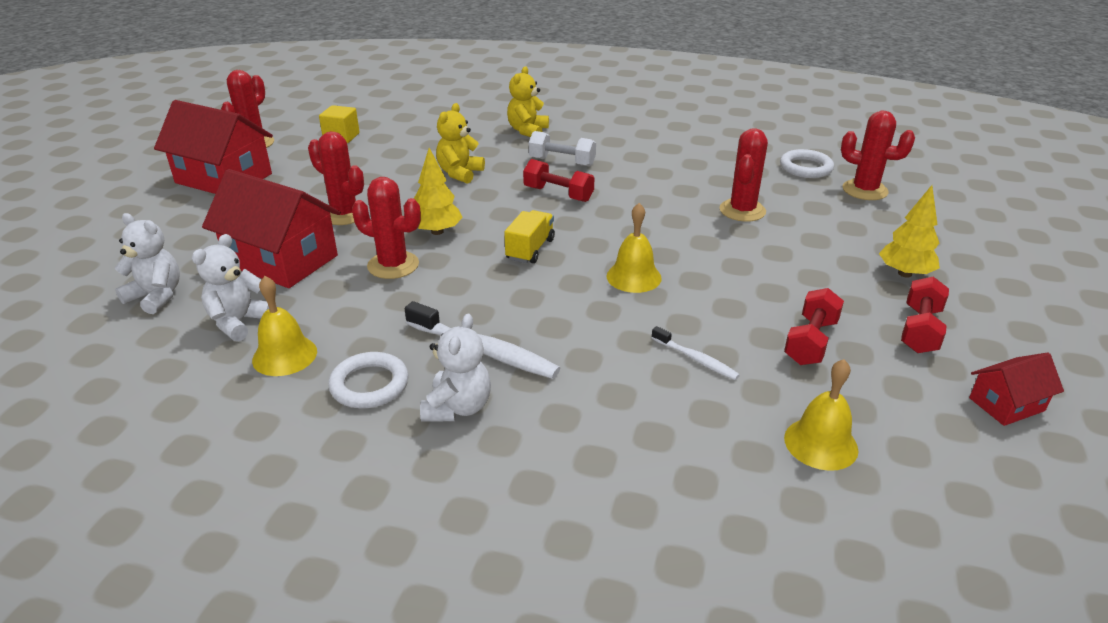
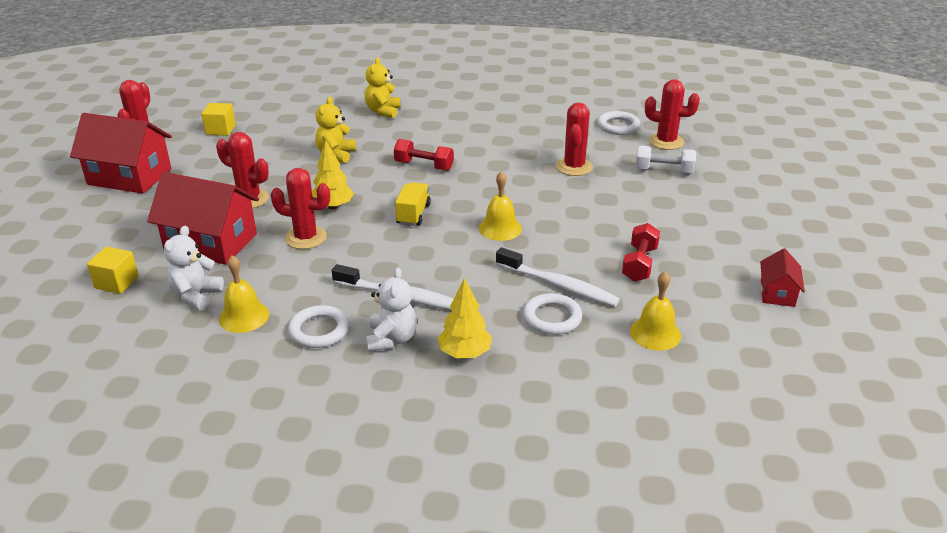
camera: 10 degrees left, 0 degrees up
white teddy bear [115,213,180,314] -> yellow cube [87,247,139,294]
white dumbbell [529,131,596,167] -> white dumbbell moved to [635,146,696,173]
white toothbrush [652,326,740,380] -> white toothbrush [496,247,620,307], size x1.79
yellow tree [879,185,940,278] -> yellow tree moved to [438,278,492,358]
red dumbbell [901,277,949,353] -> none
red house [969,352,1064,426] -> red house turned 45 degrees counterclockwise [760,248,805,307]
none -> white ring [523,293,582,335]

